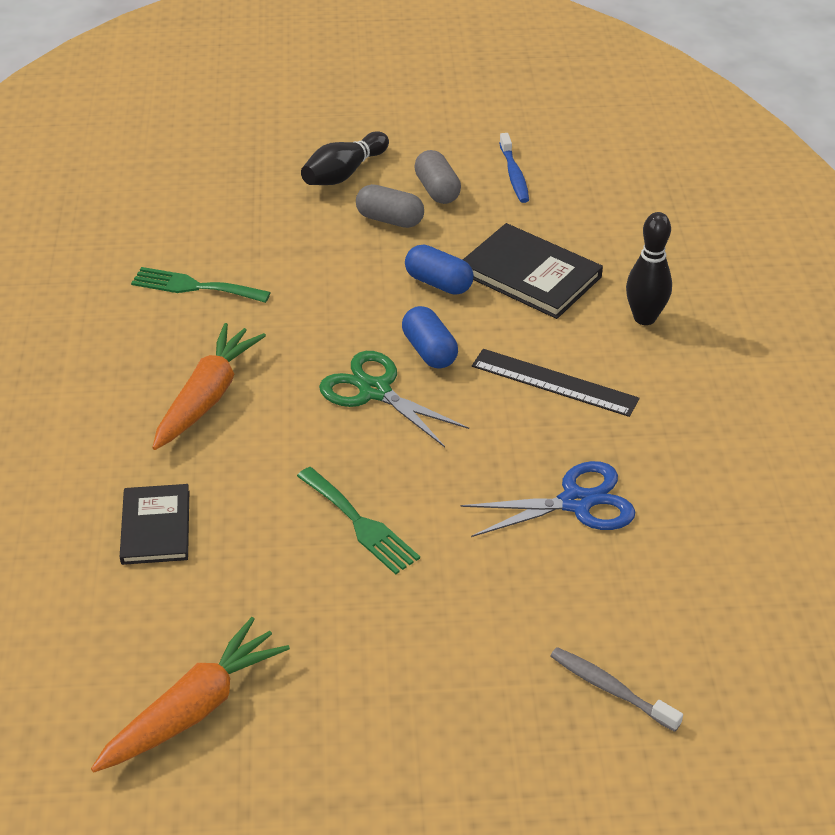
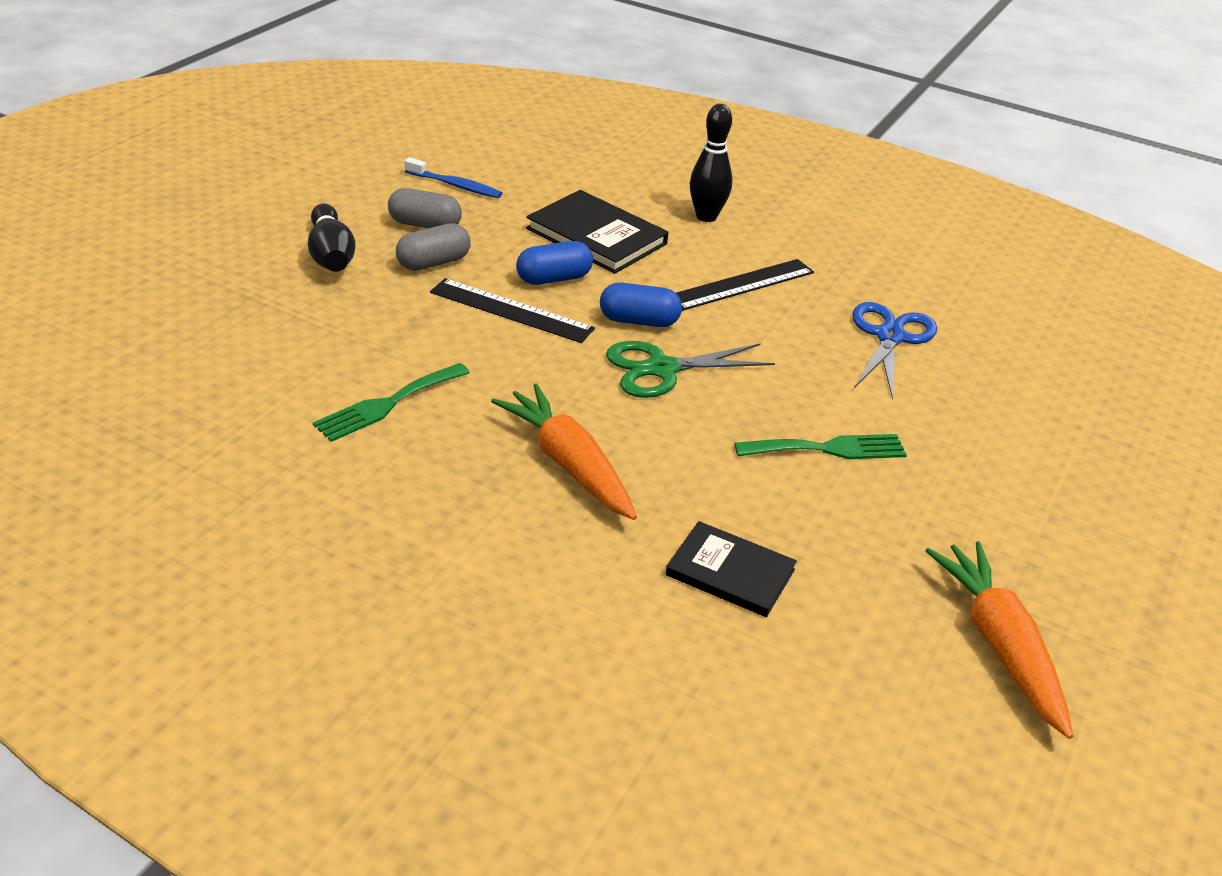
camera: 60 degrees left, 5 degrees down
black book [463,223,603,319] -> black book turned 60 degrees clockwise [526,190,669,274]
grey toothbrush [550,647,683,732] -> none
none -> black ruler [430,278,595,343]

